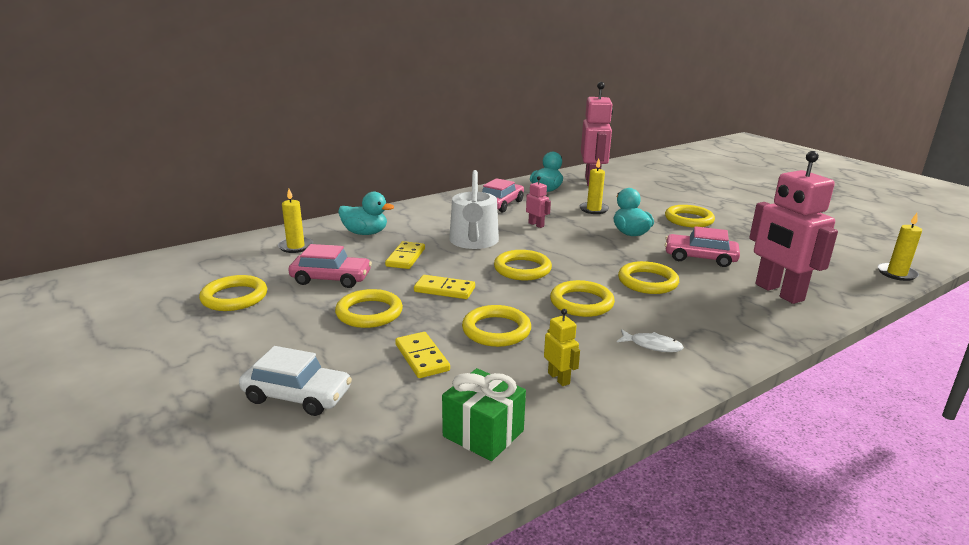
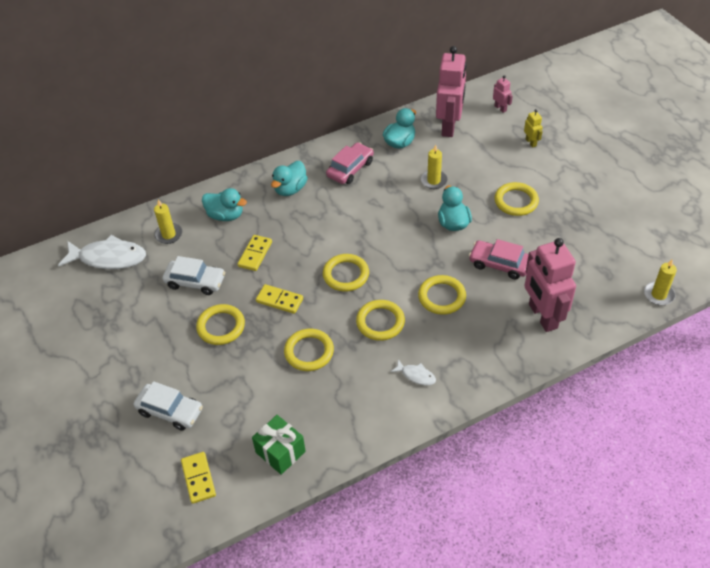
camera: 10 degrees right, 25 degrees up
yellow ring [199,275,267,311] -> none
pink car [289,244,372,288] -> white car [162,256,225,295]
yellow domino [395,332,450,378] -> yellow domino moved to [181,452,216,504]
white watering can [449,170,499,249] -> none
pink robot [526,176,551,228] -> pink robot moved to [493,75,513,113]
yellow robot [544,309,580,386] -> yellow robot moved to [524,109,542,148]
none -> white fish [58,235,146,269]
none -> turquoise duck [271,161,308,196]

